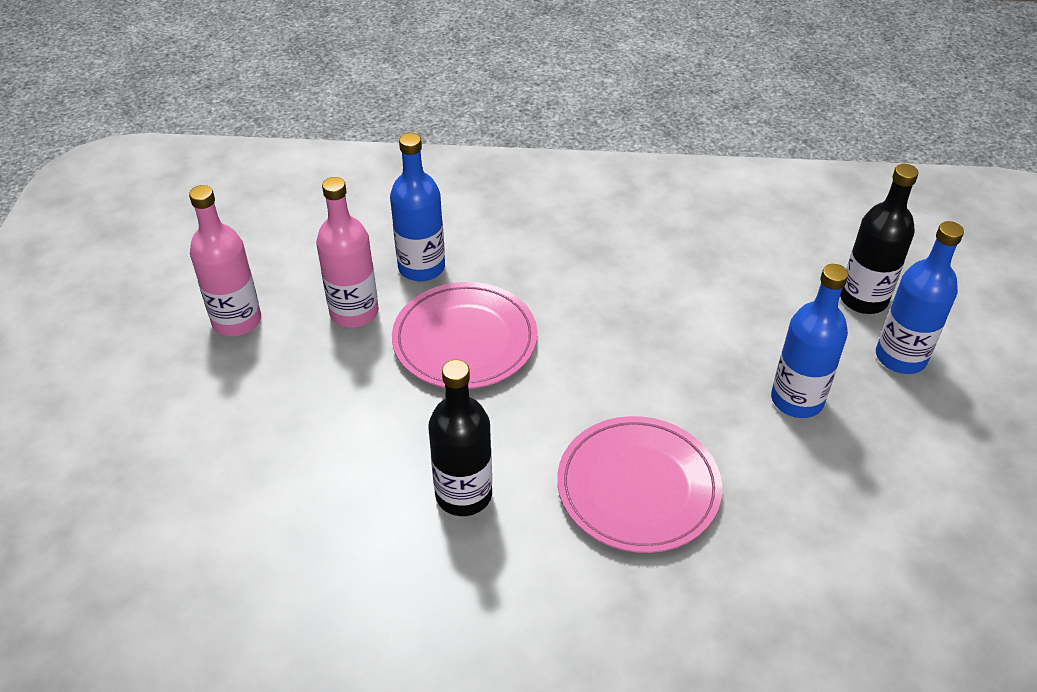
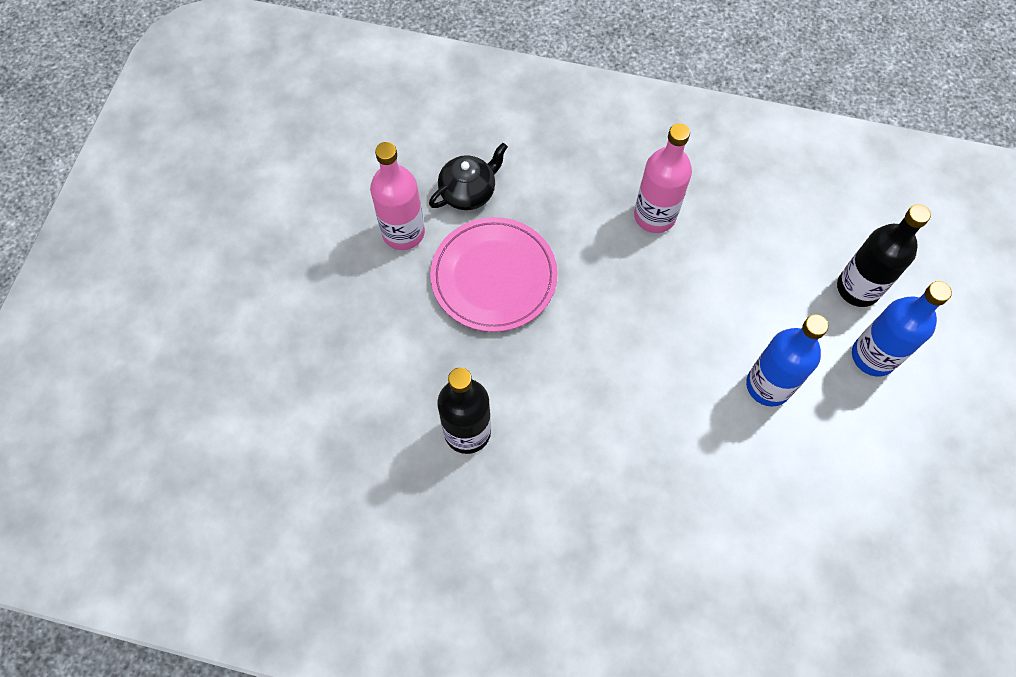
camera: 10 degrees right, 20 degrees up
pink bottle [189,185,261,336] -> pink bottle moved to [634,123,692,233]
blue bottle [390,133,445,281] -> black teapot [429,143,508,210]
pink plate [557,416,722,553] -> none

